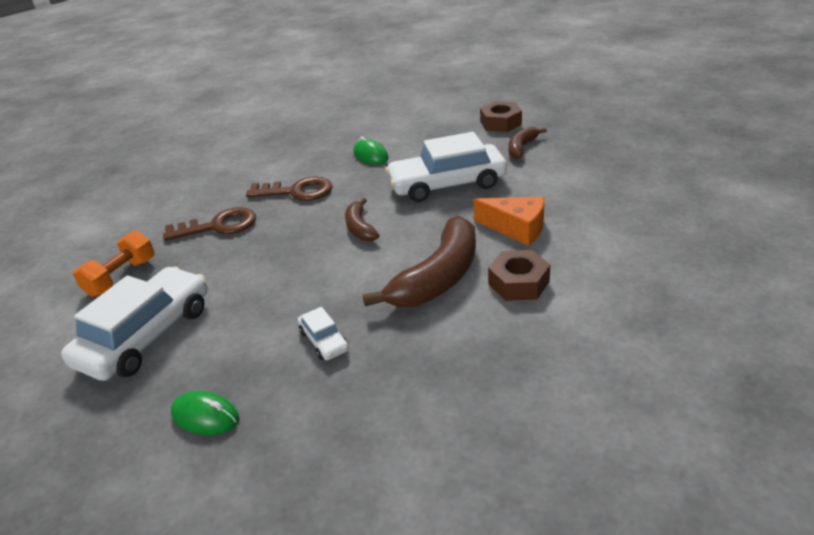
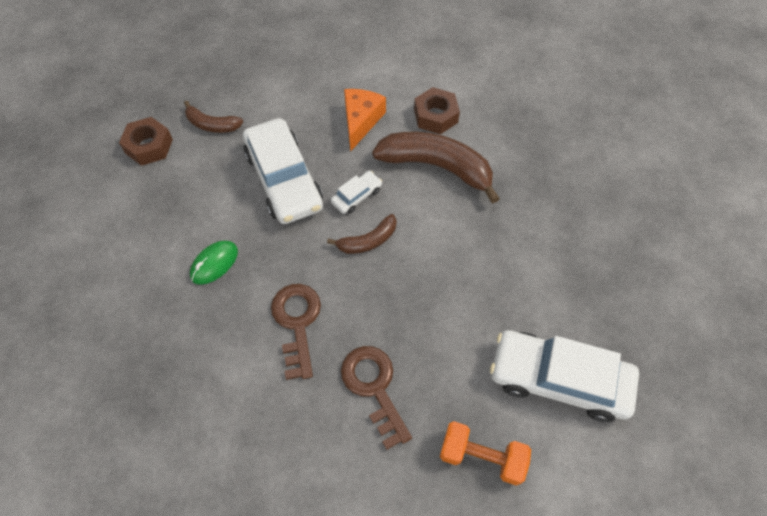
camera: 105 degrees left, 25 degrees up
green mouse [171,391,239,435] -> none
white car [298,307,349,360] -> white car moved to [331,171,382,214]

